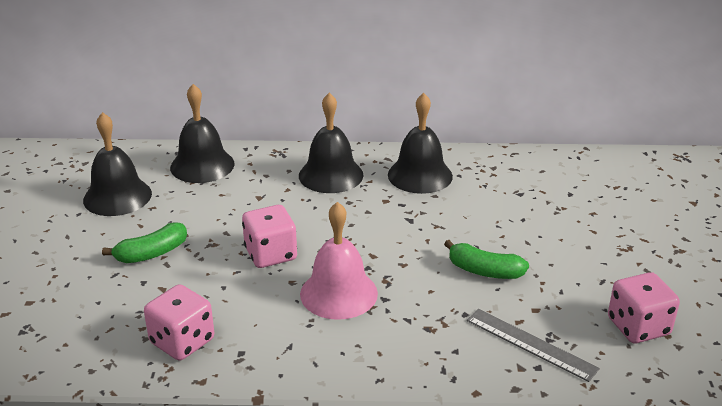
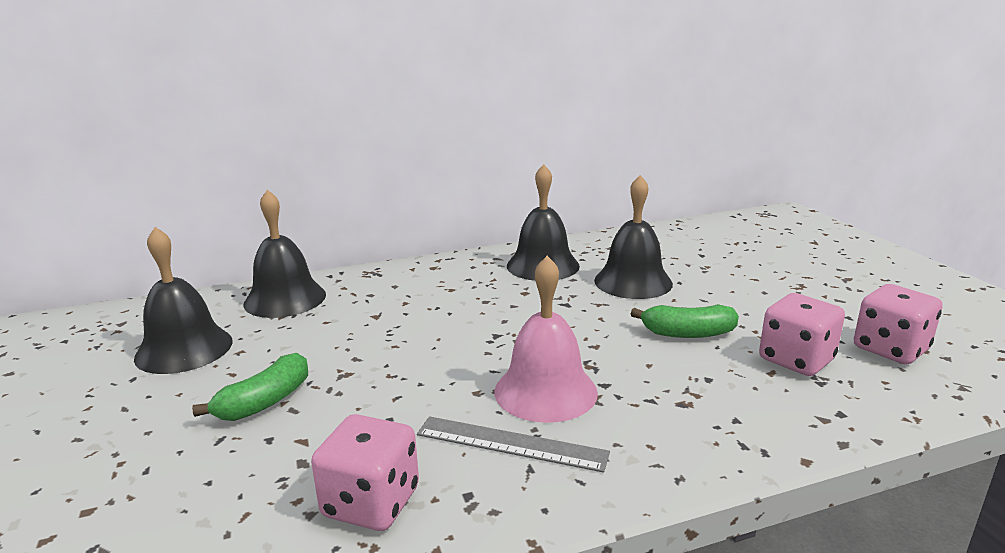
camera: 20 degrees left, 10 degrees down
pink dice [242,205,297,268] -> pink dice moved to [759,293,845,376]
black bell [299,93,363,193] -> black bell moved to [594,175,673,299]
grey ruler [467,309,600,382] -> grey ruler moved to [417,416,610,473]

